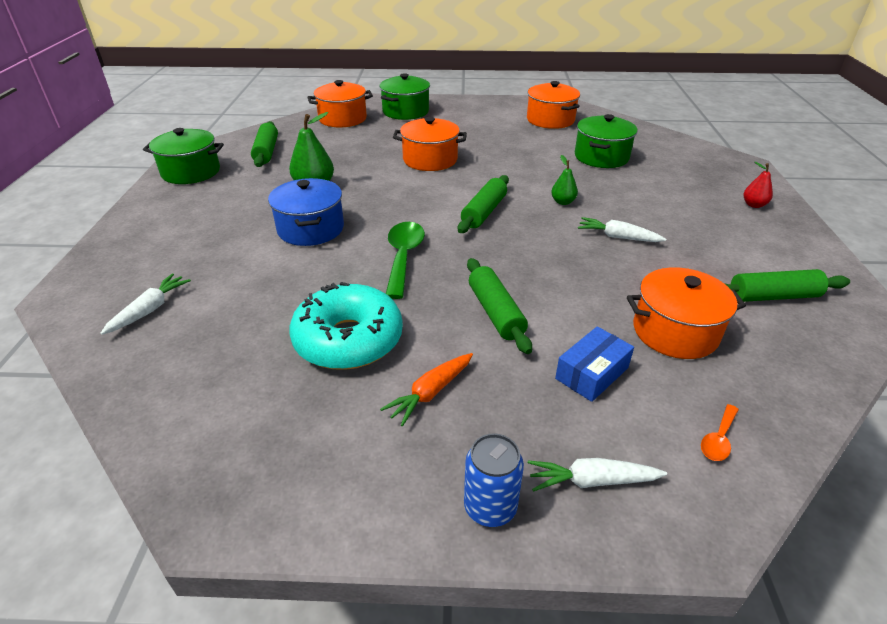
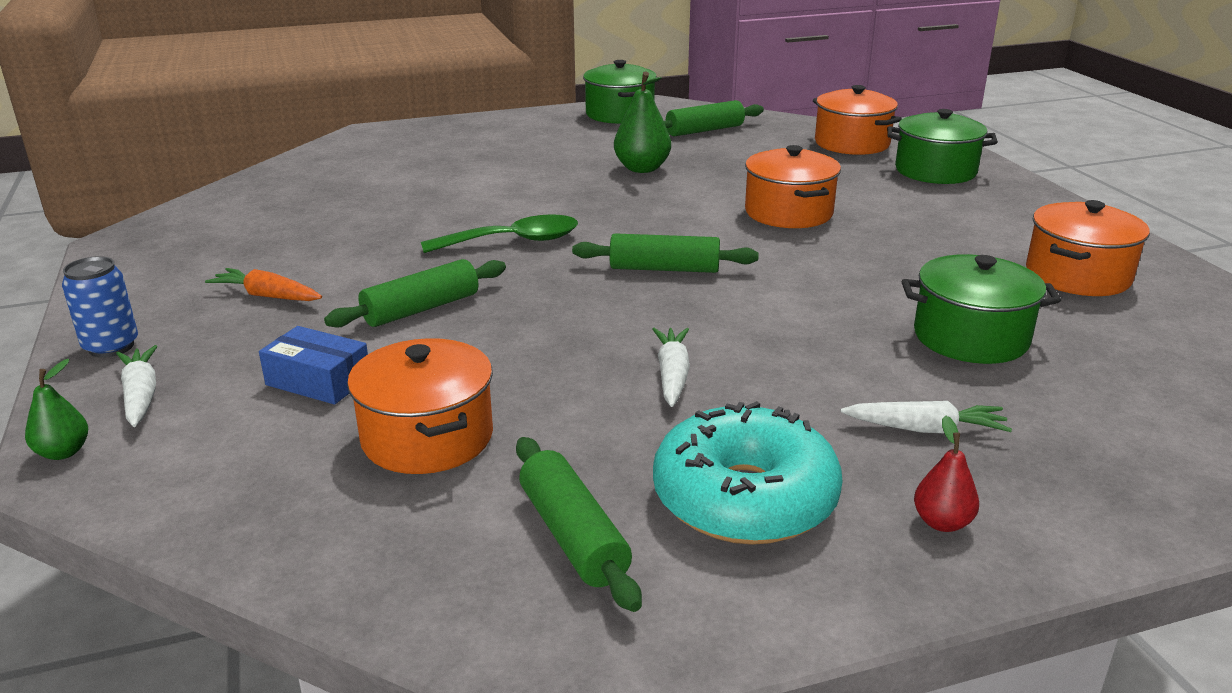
camera: 70 degrees right, 10 degrees down
white carrot [100,273,191,335] -> white carrot moved to [841,401,1012,434]
blue pot [268,178,344,246] -> none
turquoise donut [289,282,403,370] -> turquoise donut moved to [653,401,843,545]
green pear [551,155,578,205] -> green pear moved to [25,359,88,460]
orange spoon [701,404,739,461] -> none

